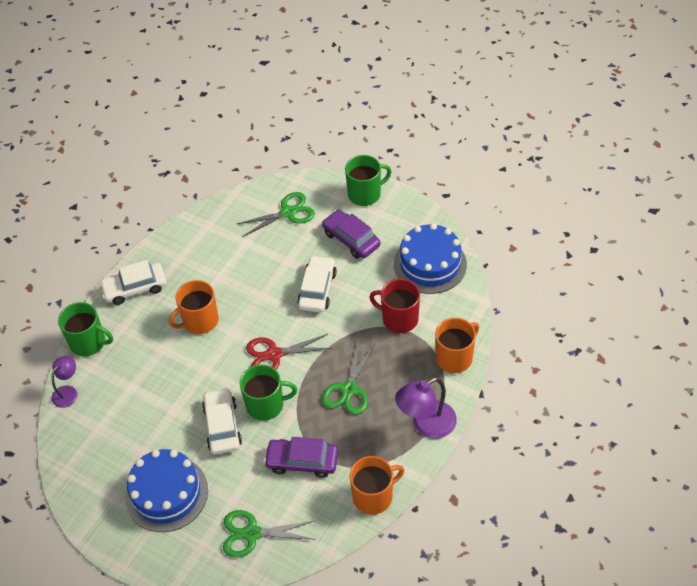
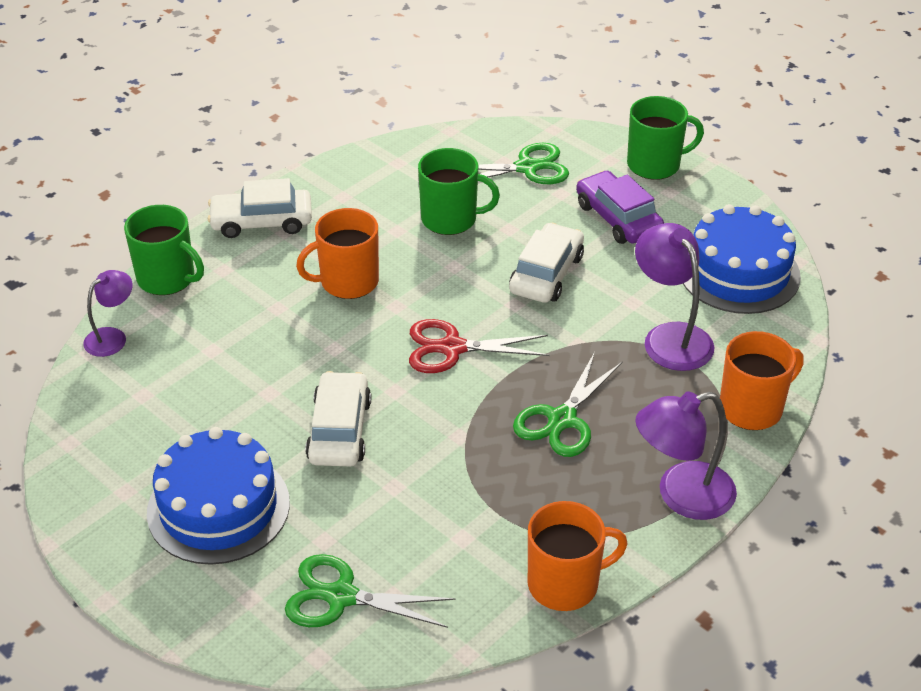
camera: 10 degrees right, 10 degrees down
green mug [240,364,297,421] -> green mug moved to [418,148,500,235]
purple car [264,437,338,478] -> none
red mug [369,279,420,333] -> purple lamp [635,223,714,371]

